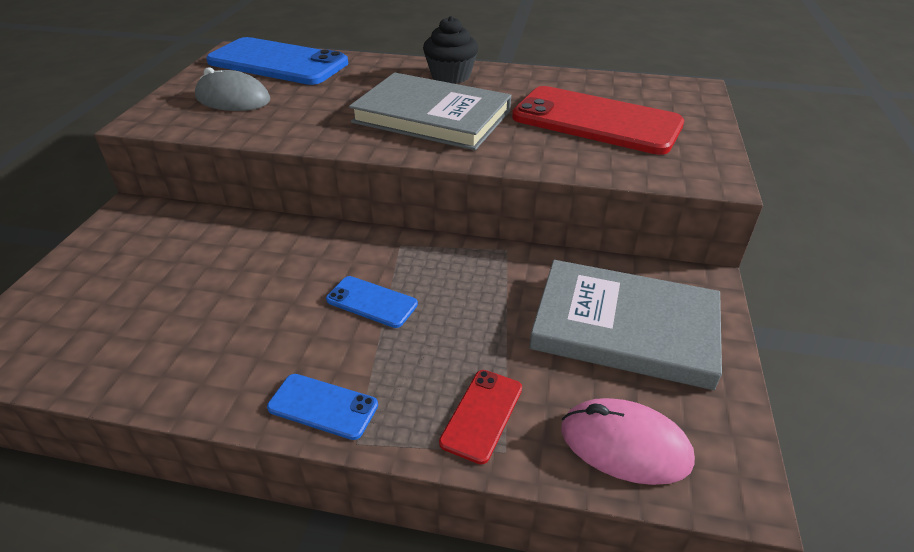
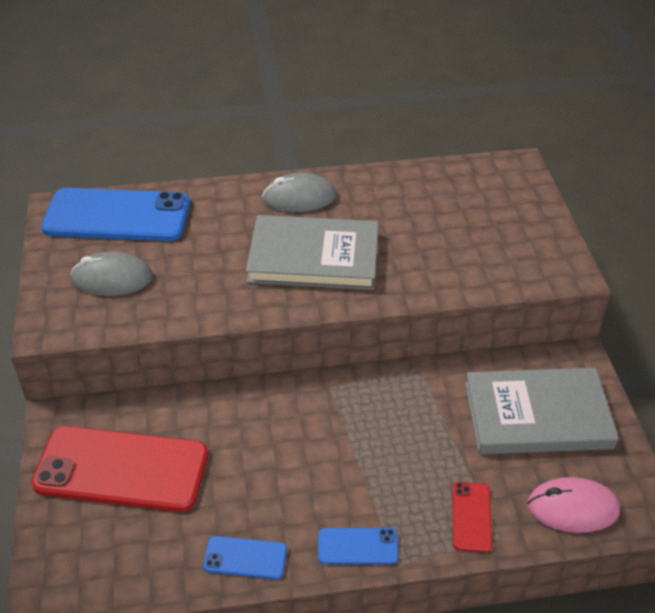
camera: 20 degrees left, 5 degrees up
blue phone [326,276,418,328] -> blue phone moved to [203,536,287,579]
black cupcake [423,16,479,84] -> grey mouse [262,173,336,212]
red phone [512,86,684,155] -> red phone moved to [31,426,208,512]

